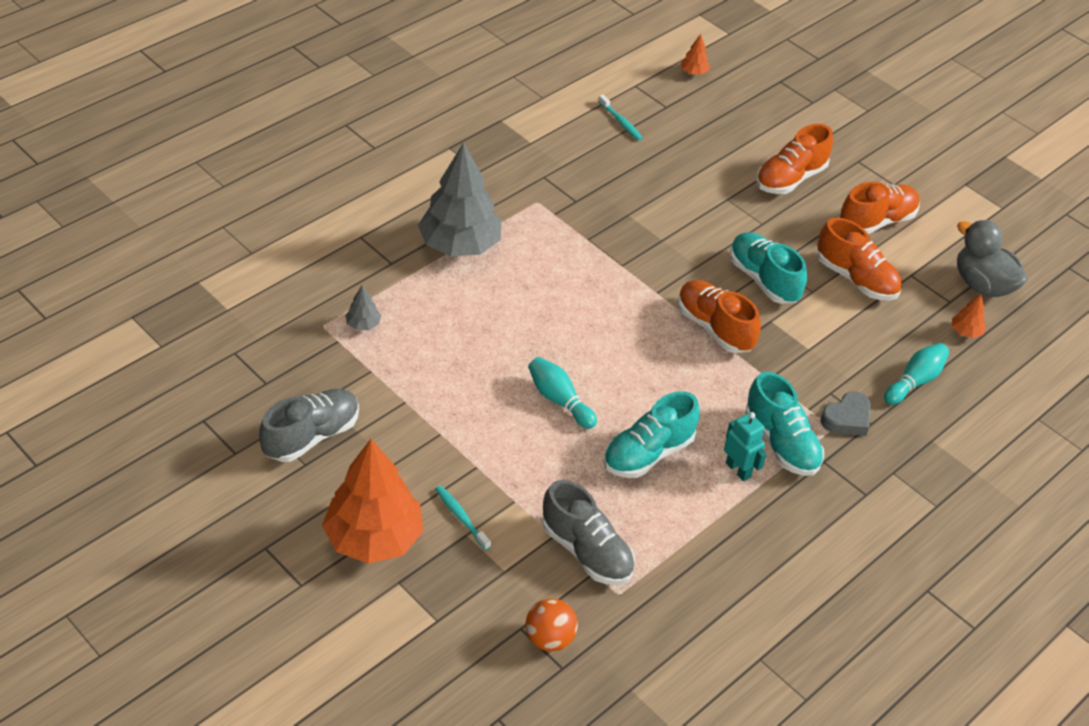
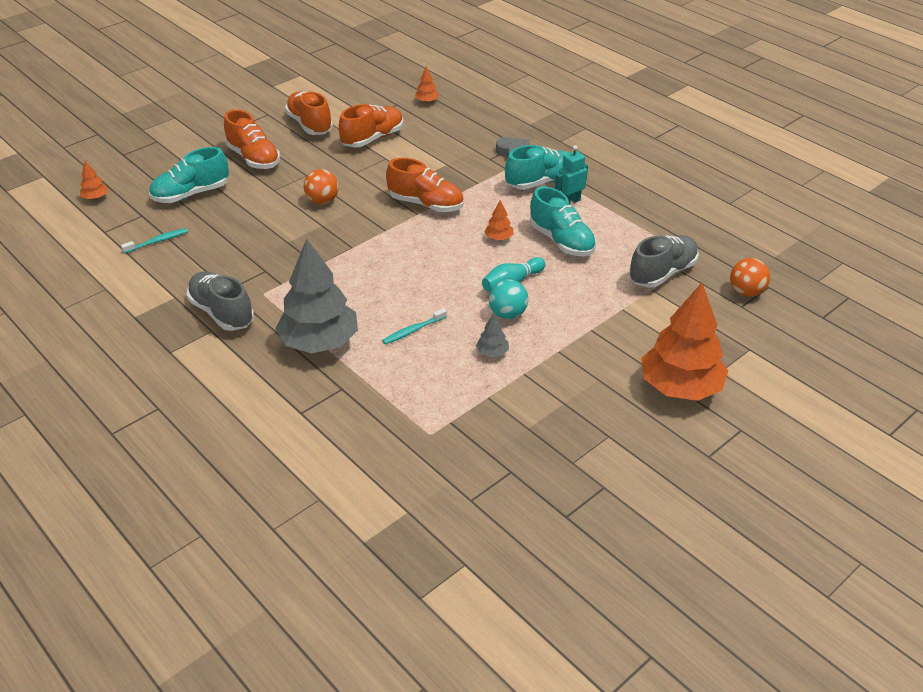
camera: 85 degrees left, 5 degrees down
grey shoe [259,389,359,462] -> grey shoe moved to [187,272,254,331]
grey tree [345,285,381,330] -> grey tree moved to [476,313,509,357]
turquoise toothbrush [435,486,491,551] -> turquoise toothbrush moved to [382,308,447,344]
orange shoe [678,280,761,353] -> orange shoe turned 120 degrees counterclockwise [386,158,464,212]
turquoise shoe [730,232,807,304] -> turquoise shoe moved to [149,147,229,203]
turquoise bowling pin [884,343,949,405] -> none
grey duck [957,220,1028,297] -> none
none -> orange ball [304,169,339,204]
none -> orange tree [484,200,513,240]
none -> turquoise ball [489,279,528,319]

